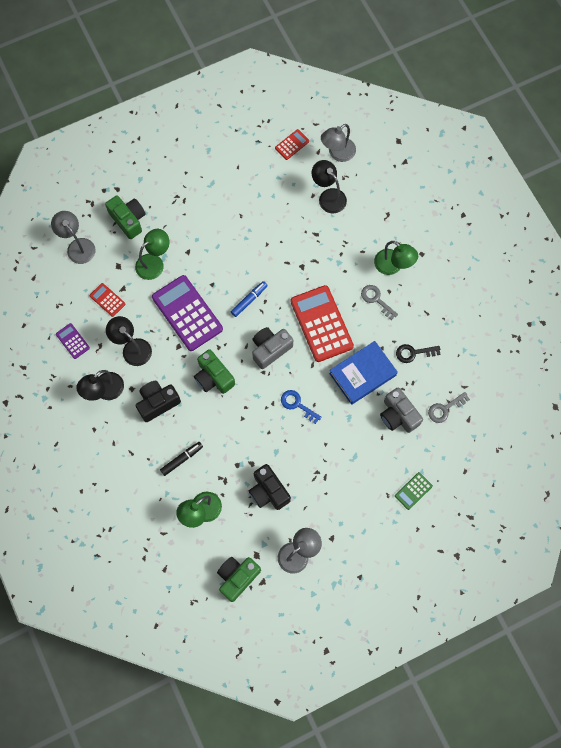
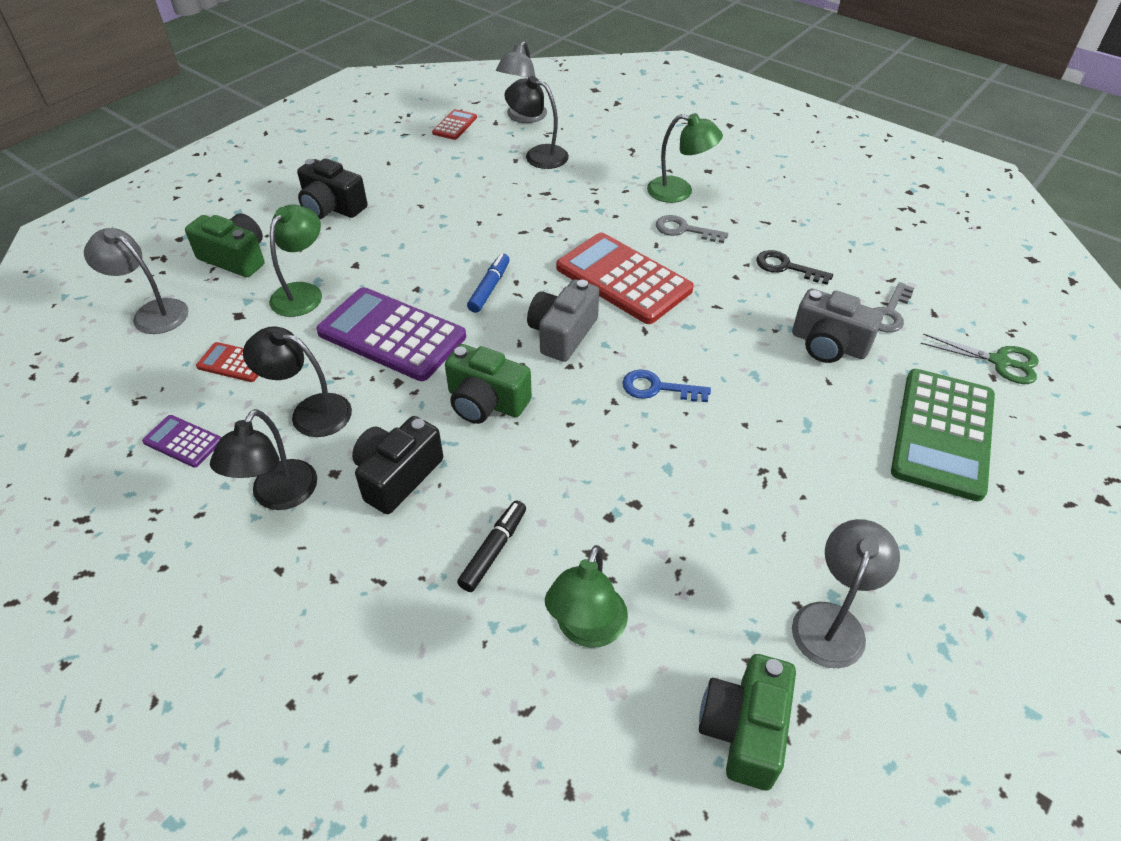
camera: 25 degrees left, 25 degrees down
black camera [249,464,291,510] -> black camera moved to [297,158,367,219]
blue book [329,341,398,405] -> none
green calculator [395,472,433,510] -> green calculator [891,369,995,501], size x2.14
black key [396,344,440,363] -> black key turned 60 degrees clockwise [756,250,833,285]
none -> green scissors [920,333,1039,384]

